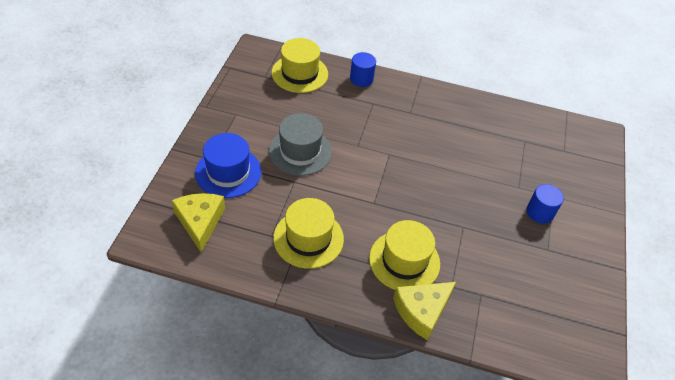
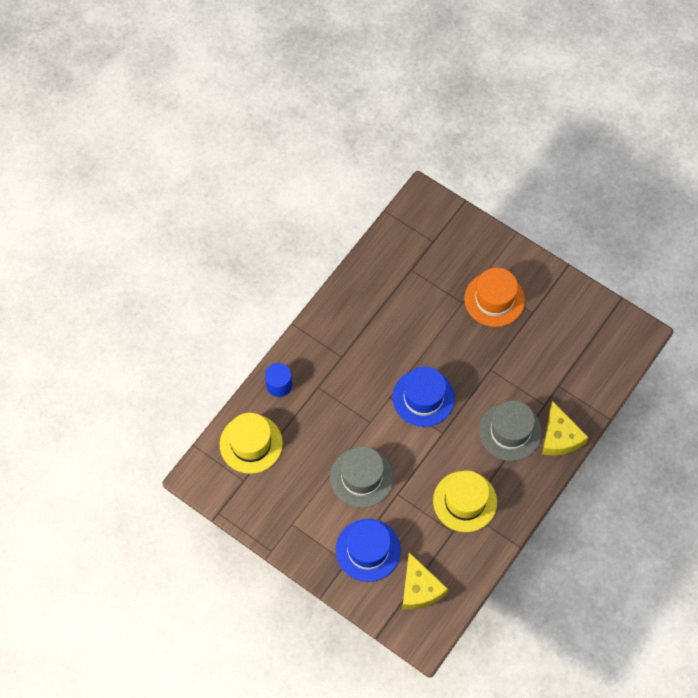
camera: 65 degrees left, 15 degrees up
yellow cheese [171,193,225,253] -> yellow cheese turned 120 degrees counterclockwise [402,552,448,609]
yellow hat [369,220,440,290] -> grey hat [479,400,542,461]
blue cylinder [527,184,564,224] -> orange hat [464,268,525,327]
none -> blue hat [392,366,455,427]

